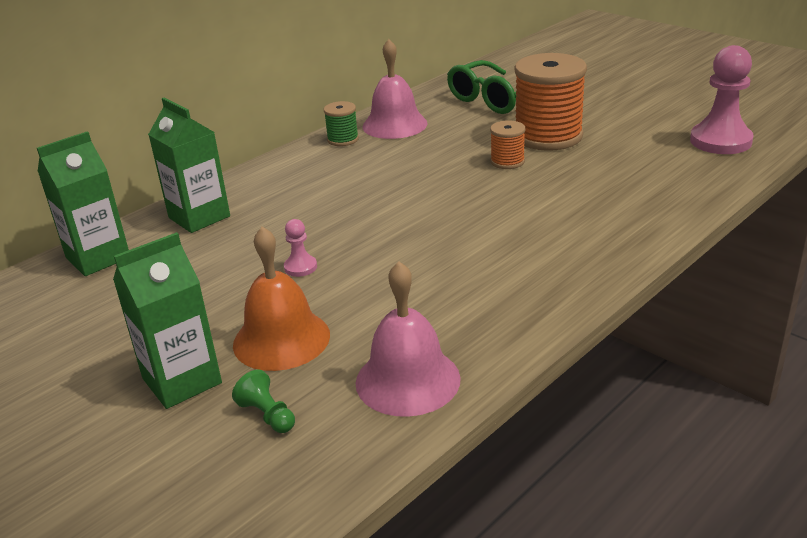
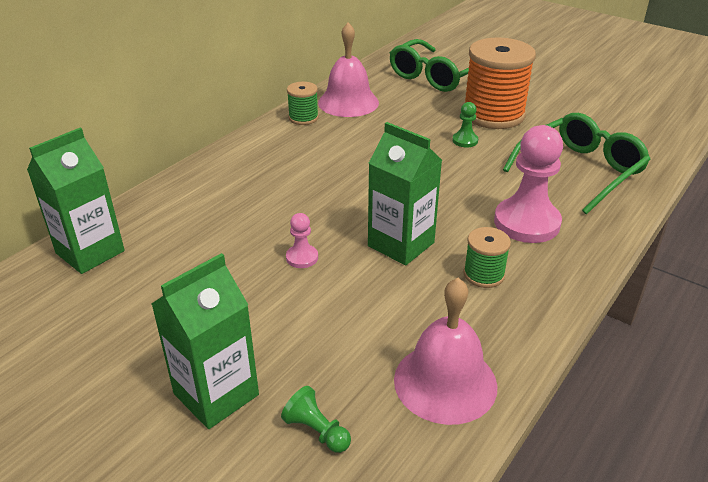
camera: 10 degrees left, 5 degrees up
green carton [148,97,230,233] -> green carton moved to [368,122,442,265]
orange bell [233,226,330,371] -> none
orange spool [490,120,525,169] -> green pawn [452,102,478,147]
pink pawn [690,45,753,154] -> pink pawn moved to [494,125,563,243]
none -> green spool [463,227,511,288]
none -> green glasses [503,113,651,214]

